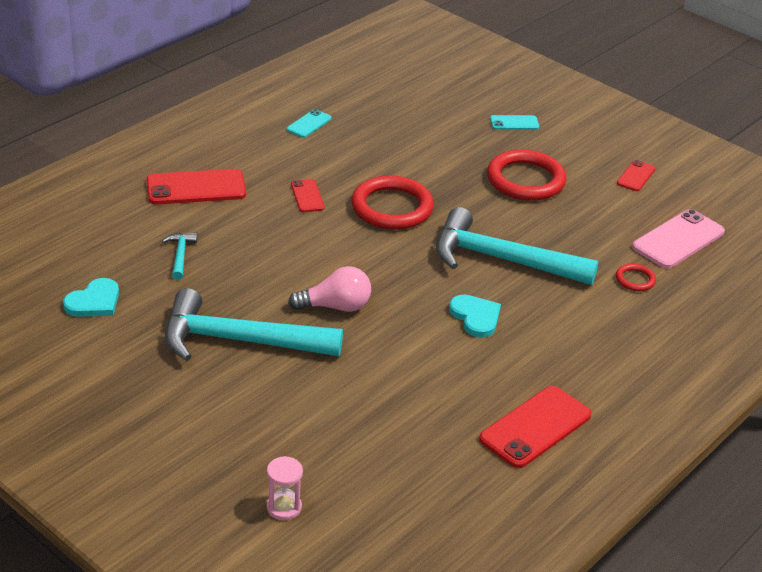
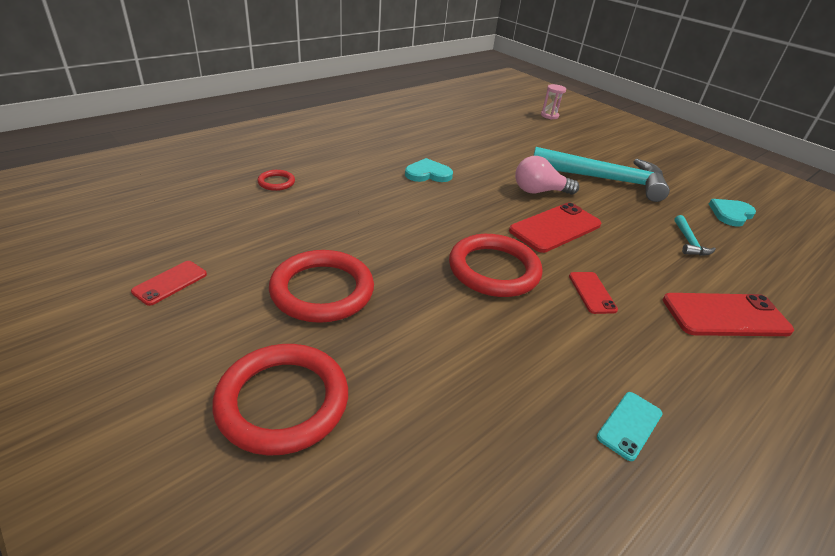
camera: 175 degrees left, 0 degrees up
turquoise hammer [436,207,599,285] -> none
turquoise heart [449,294,501,338] -> turquoise heart turned 105 degrees clockwise [405,158,453,182]
red phone [479,386,591,468] -> red phone moved to [509,203,601,253]
turquoise phone [490,115,539,130] -> red ring [212,344,348,456]
pink phone [632,209,725,268] -> none

